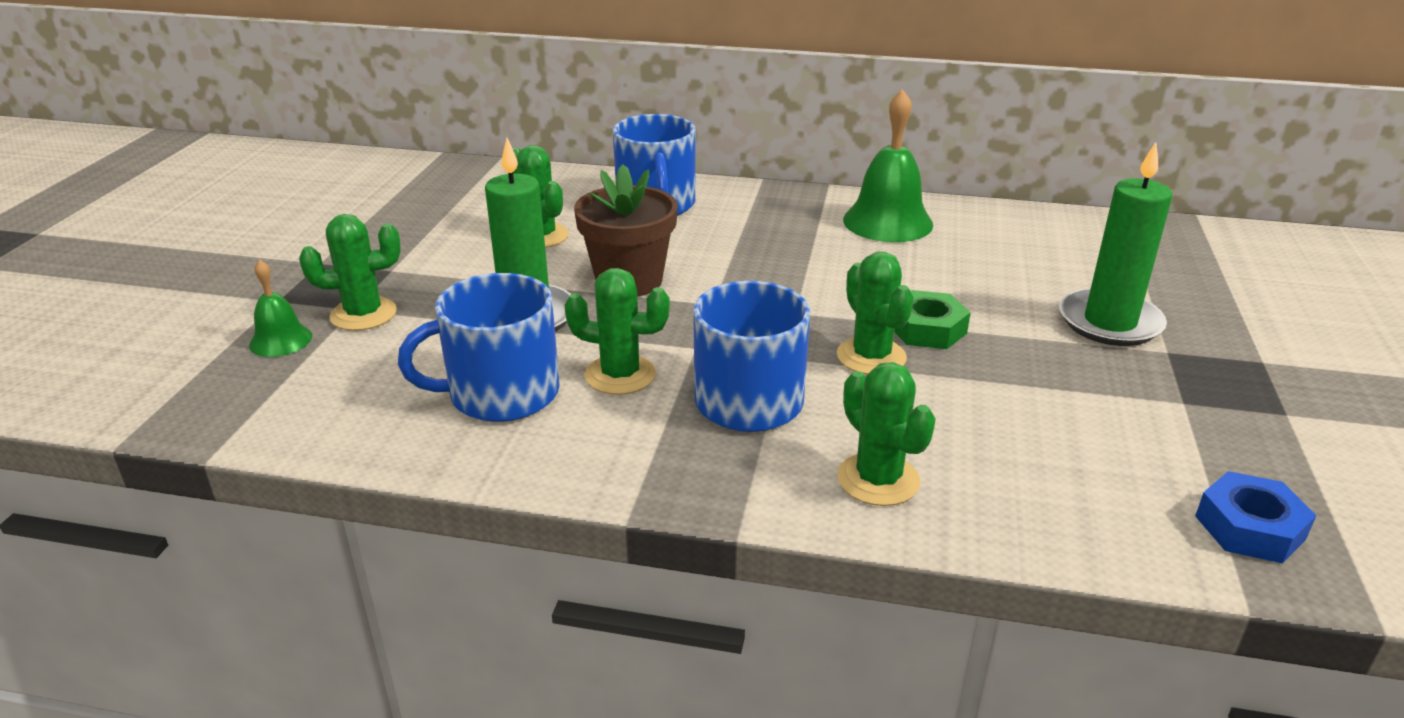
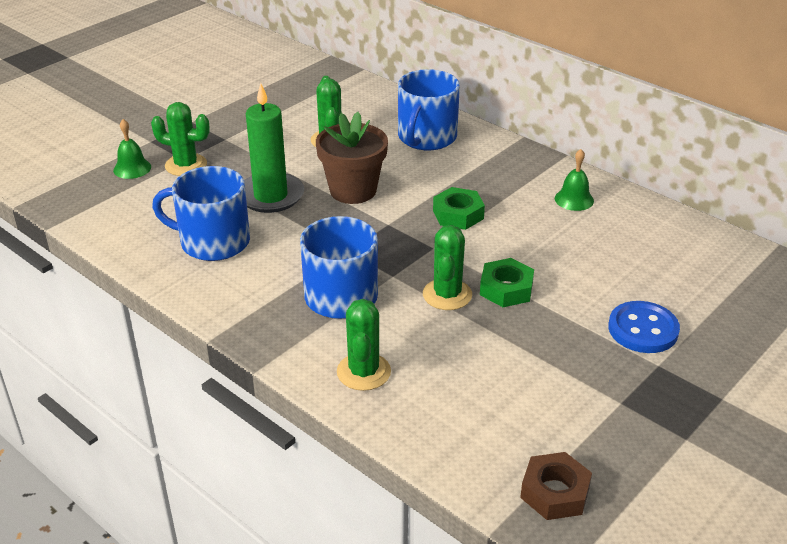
camera: 30 degrees right, 5 degrees up
green cactus [565,268,670,395] -> none
green bell [843,89,933,242] -> green bell [555,149,594,211], size x0.55
green candle [1059,142,1172,346] -> blue button [608,301,680,353]
blue nut [1195,471,1317,563] -> brown nut [520,452,592,520]
none -> green nut [433,187,485,230]

